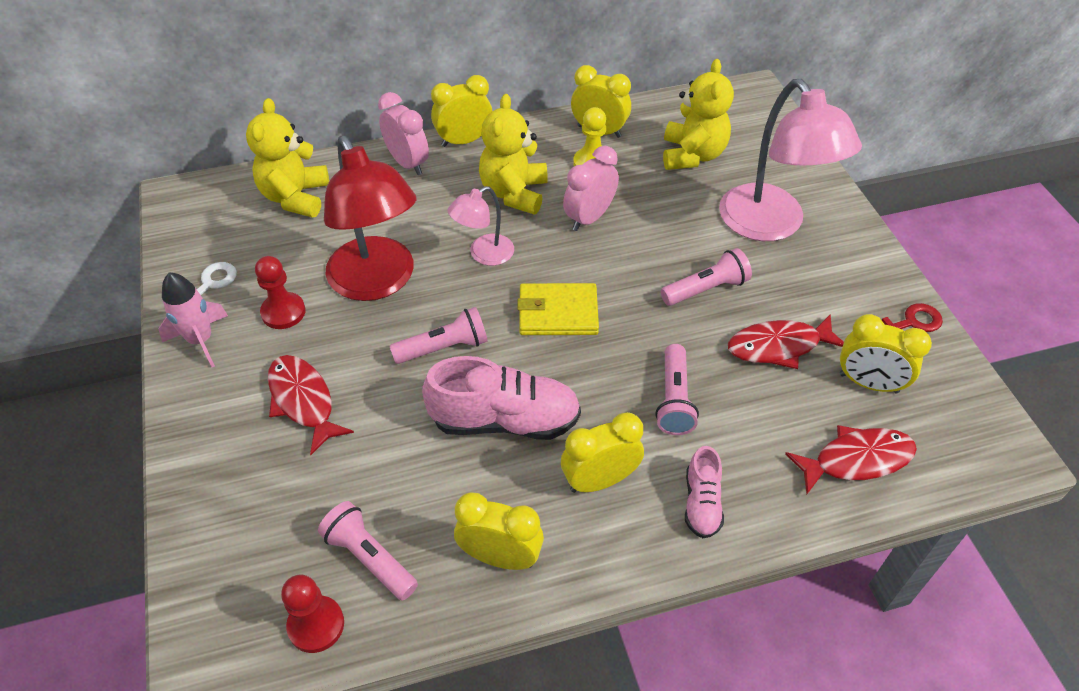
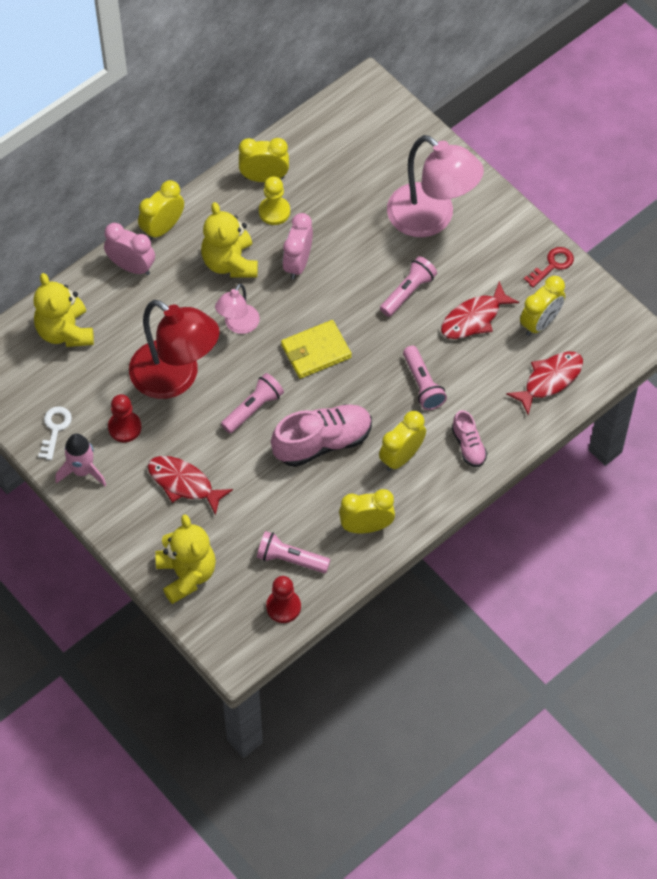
camera: 25 degrees left, 10 degrees up
yellow teddy bear [663,59,734,170] -> yellow teddy bear moved to [155,514,216,604]
yellow clock [840,314,932,393] -> yellow clock turned 45 degrees counterclockwise [520,276,565,336]

